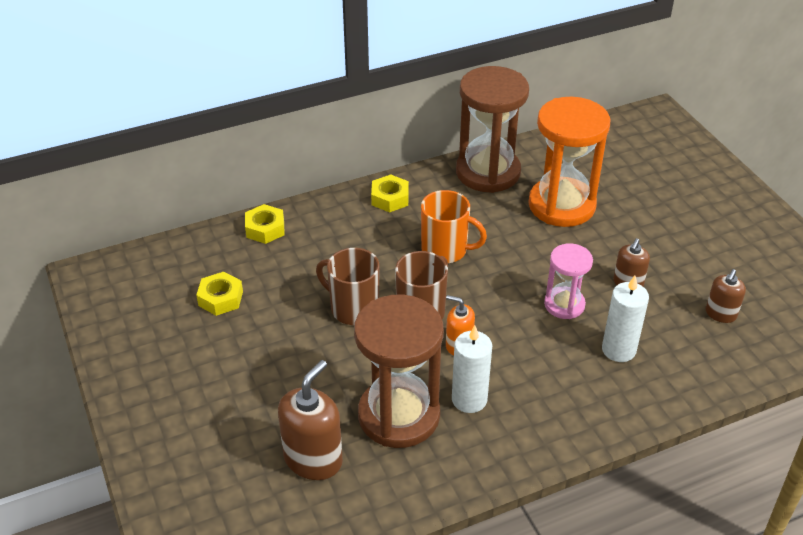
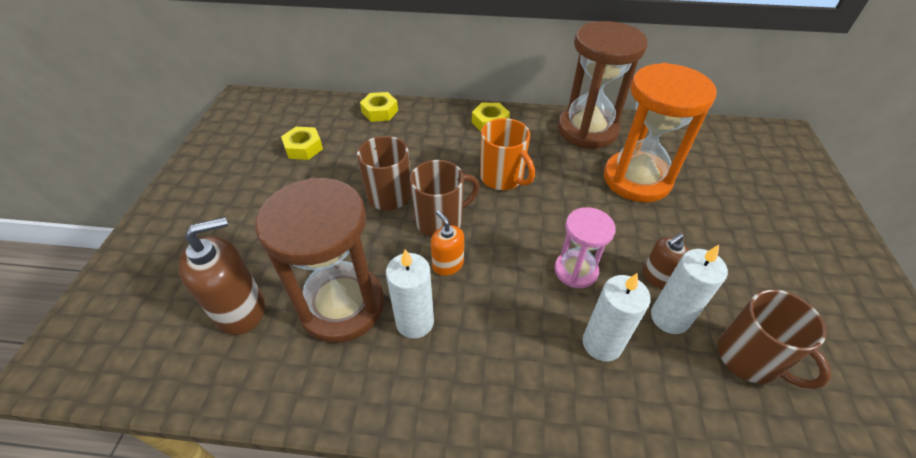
camera: 30 degrees right, 5 degrees up
brown soap dispenser [706,269,746,323] -> brown mug [718,289,831,389]
none -> white candle [651,245,728,334]

